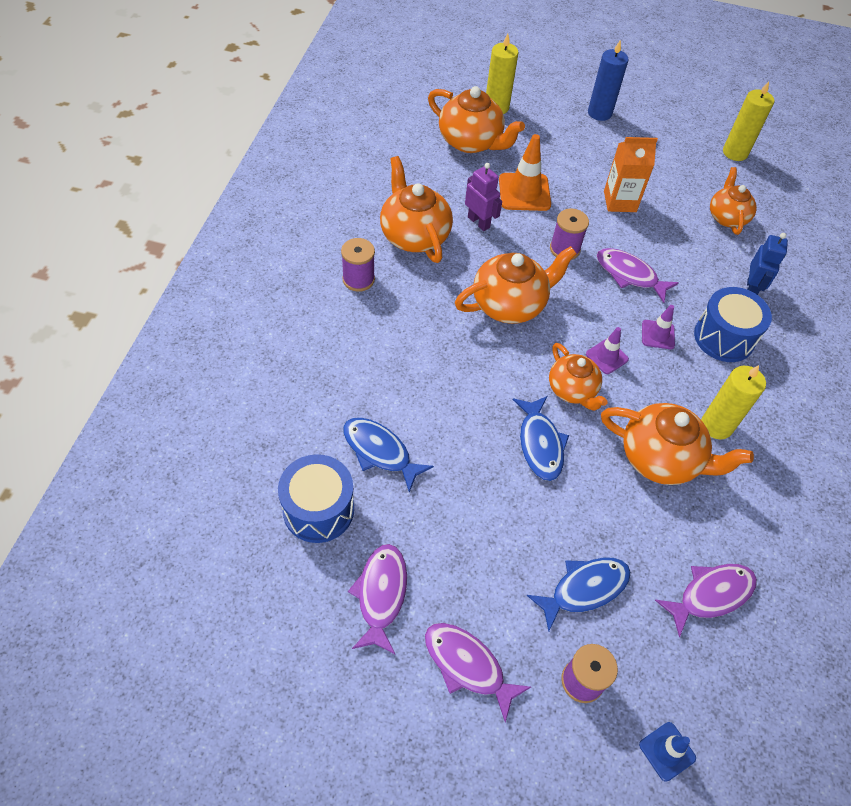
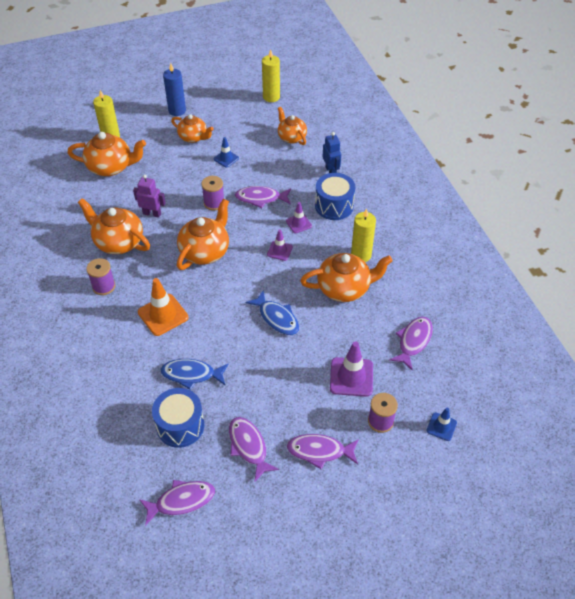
camera: 30 degrees left, 5 degrees down
orange traffic cone [499,134,551,211] -> orange traffic cone moved to [138,278,188,336]
blue fish [527,557,631,632] -> purple traffic cone [330,341,373,397]
orange teapot [549,343,608,411] -> orange teapot moved to [171,114,214,143]
orange carton [604,137,658,212] -> blue traffic cone [214,137,239,168]
none -> purple fish [139,480,215,526]

